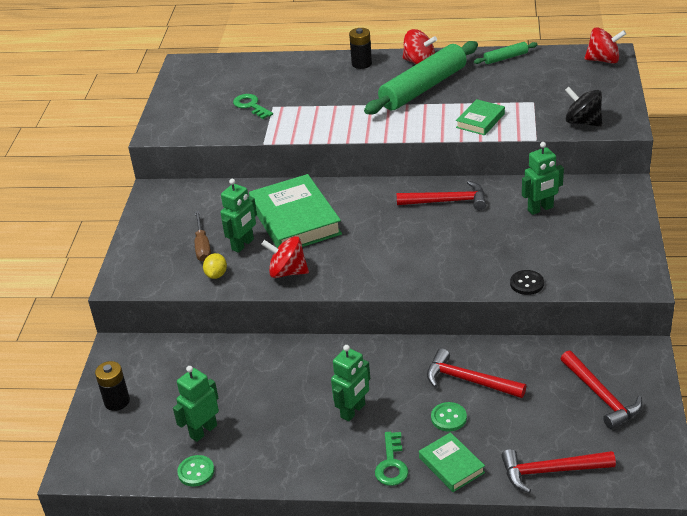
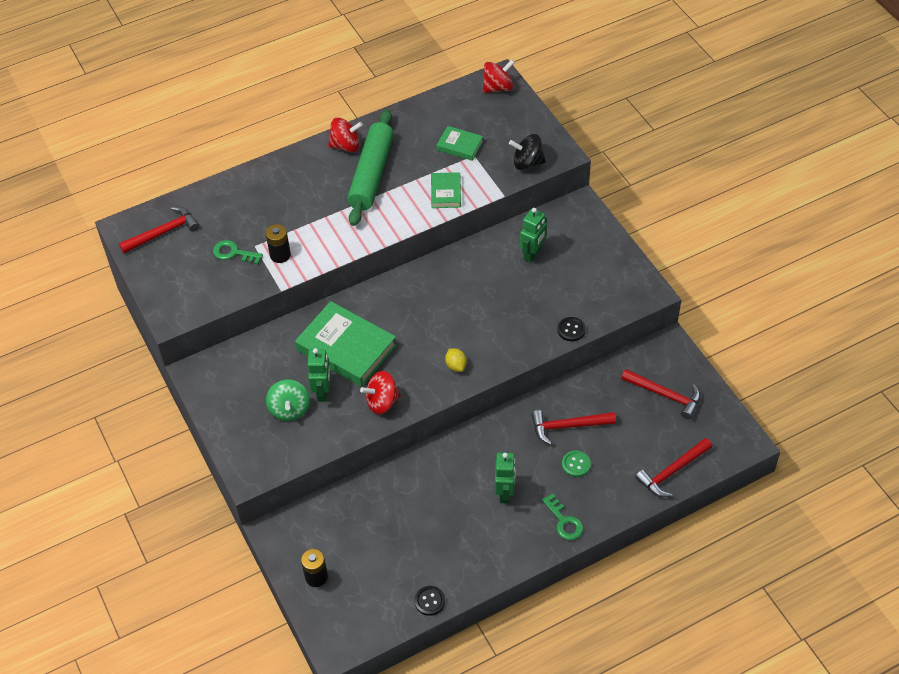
camera: 35 degrees left, 15 degrees up
green robot [173,366,219,442] -> none
green button [177,455,214,486] -> black button [414,586,445,616]
brown screwdriver [195,211,211,262] -> green spinning top [266,380,310,421]
yellow lemon [203,253,227,279] -> yellow lemon moved to [445,348,467,372]
black battery [349,28,372,69] -> black battery moved to [266,224,291,263]
red hammer [397,181,486,210] -> red hammer moved to [119,207,200,253]
green book [419,432,485,492] -> green book moved to [437,126,483,161]
green rolling pin [474,42,538,64] -> none

